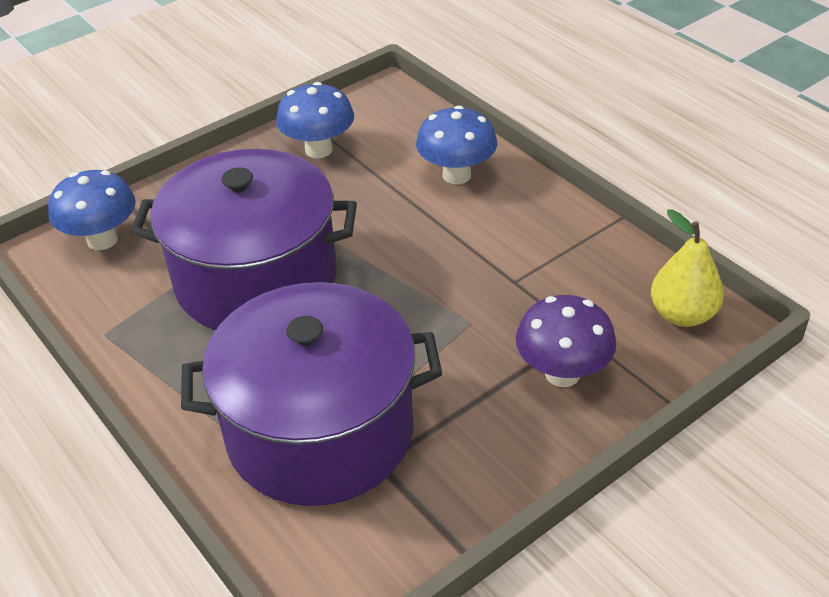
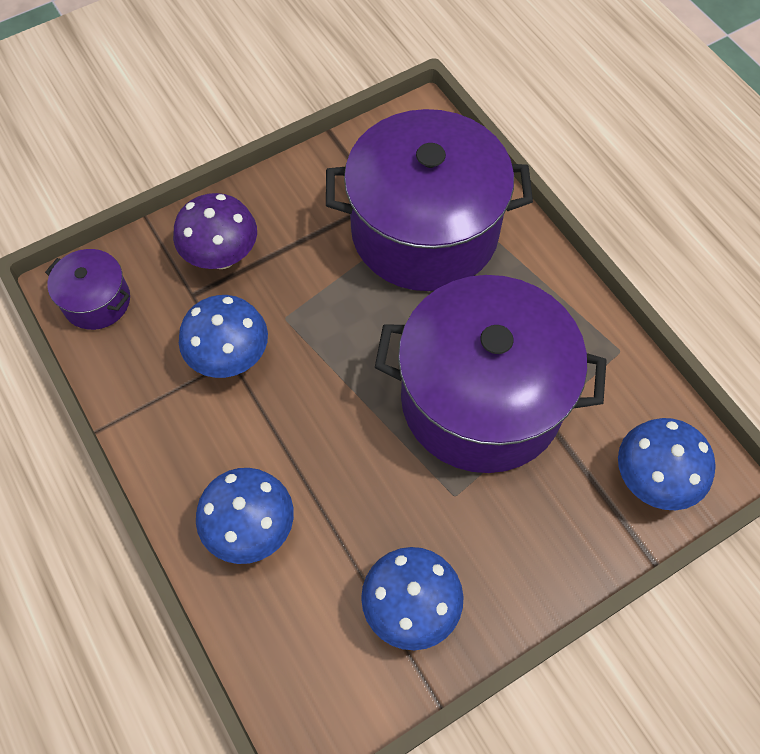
camera: 175 degrees left, 20 degrees up
yellow pear [651,209,724,327] -> purple pot [45,249,130,330]
none -> blue mushroom [179,295,268,378]

